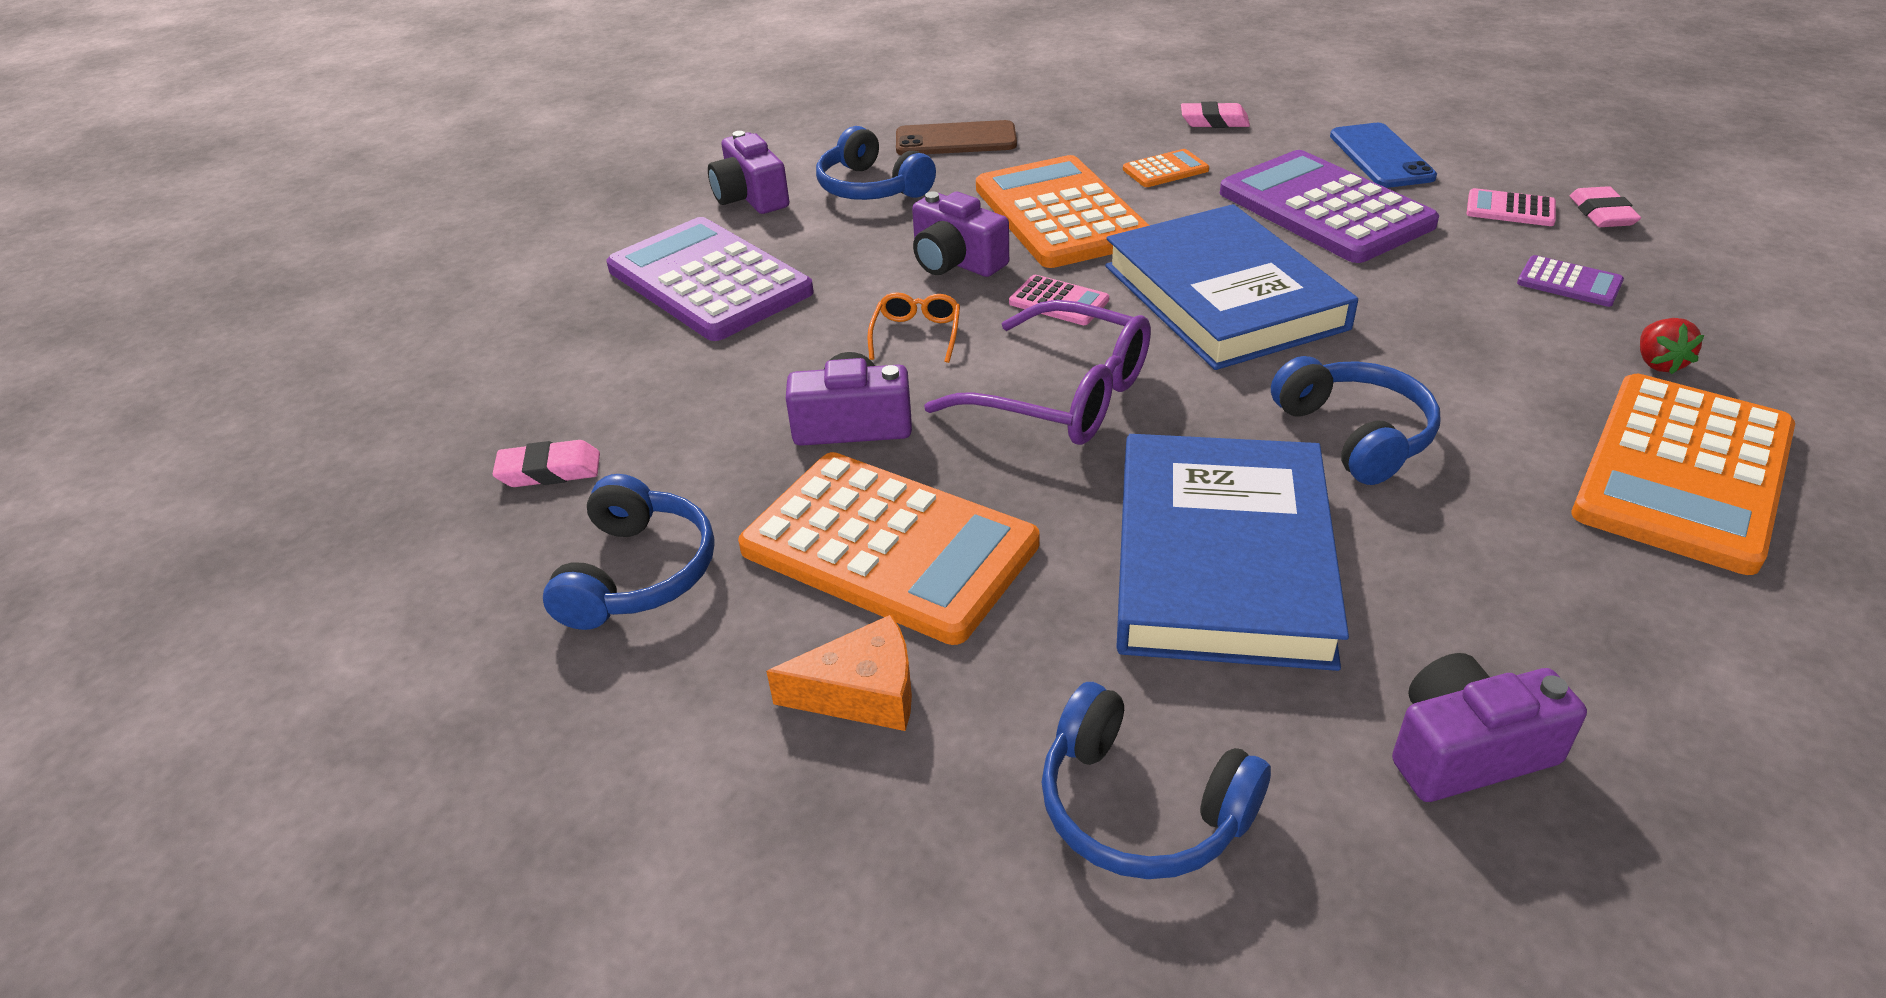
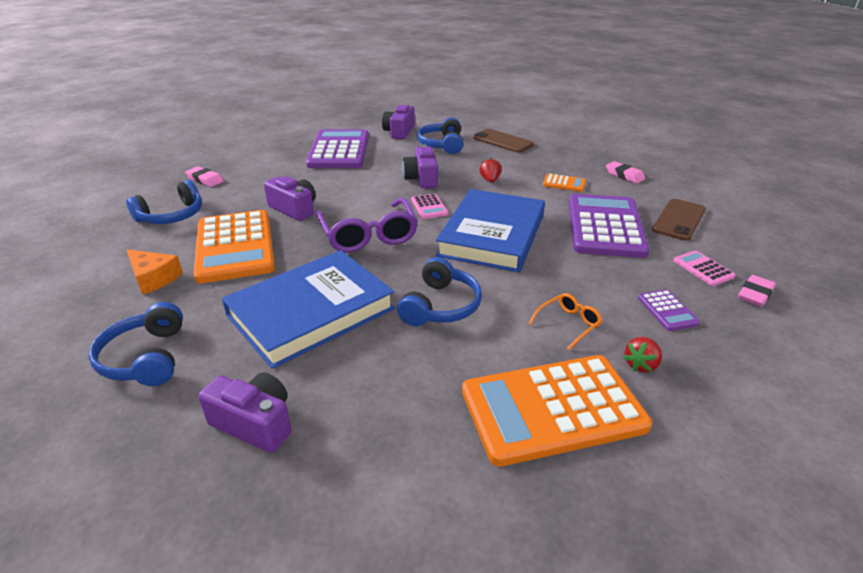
camera: 40 degrees right, 5 degrees down
orange glasses [867,292,960,363] -> orange glasses moved to [529,293,602,350]
orange calculator [976,155,1150,268] -> red strawberry [480,158,502,183]
blue phone [1330,123,1437,188] -> brown phone [652,199,706,241]

